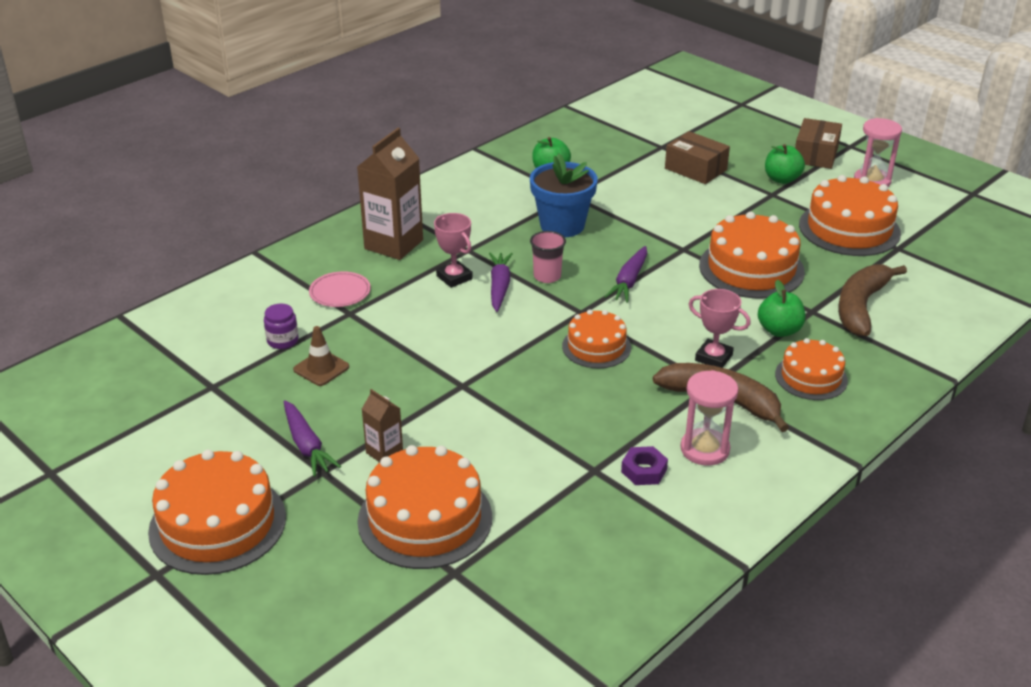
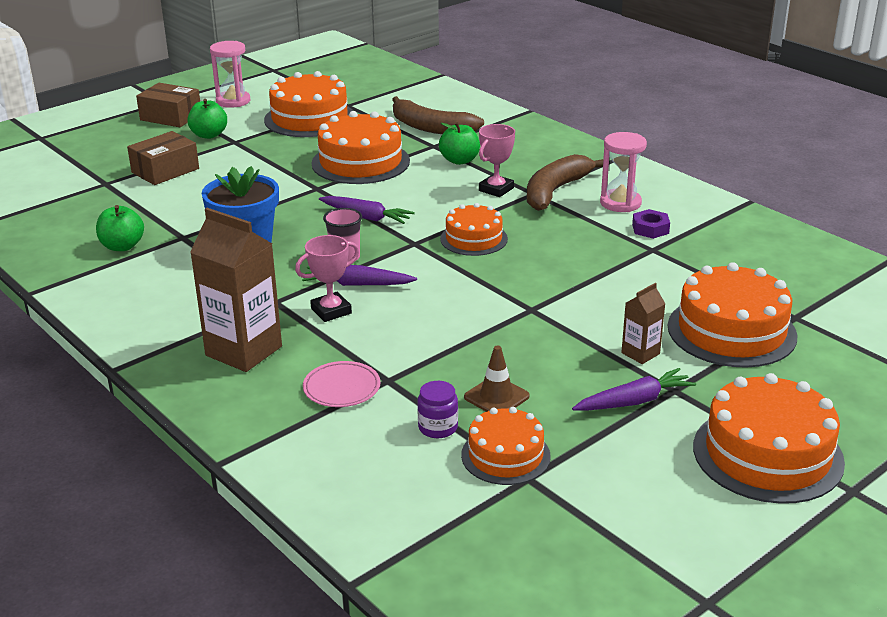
camera: 85 degrees left, 5 degrees down
orange cake [775,338,848,400] -> orange cake moved to [461,407,551,485]

